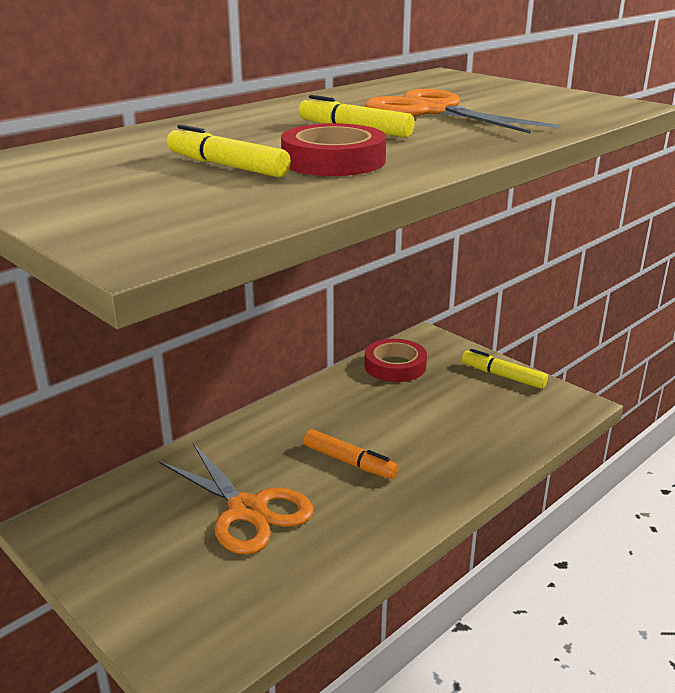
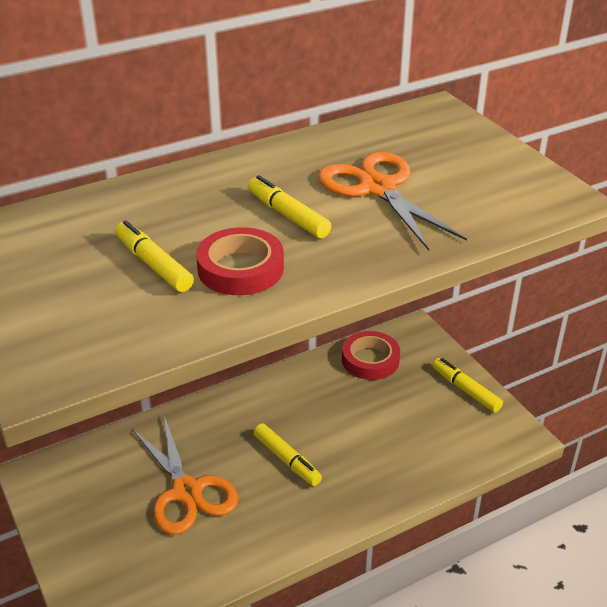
camera: 15 degrees right, 10 degrees up
orange marker [303,429,398,479] -> yellow marker [253,423,322,486]

